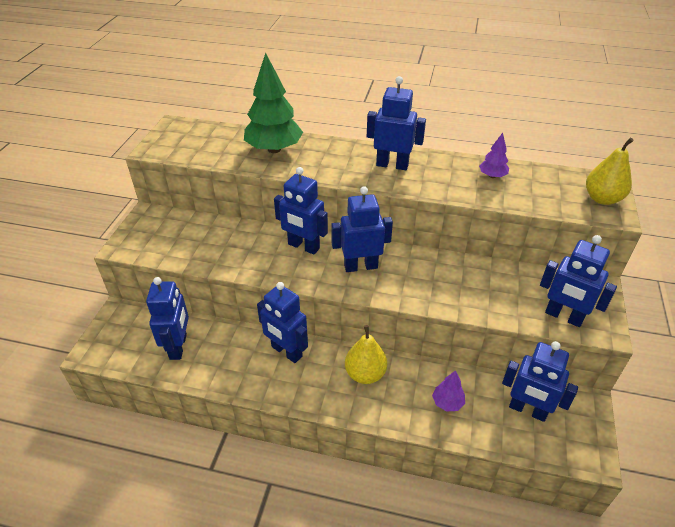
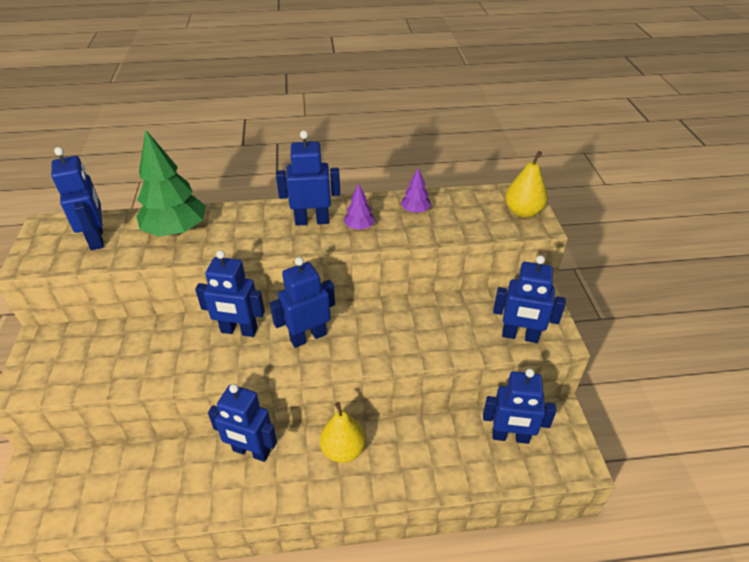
camera: 20 degrees left, 0 degrees up
blue robot [146,277,189,360] -> blue robot moved to [51,147,104,250]
purple tree [432,370,465,412] -> purple tree moved to [344,183,375,230]

